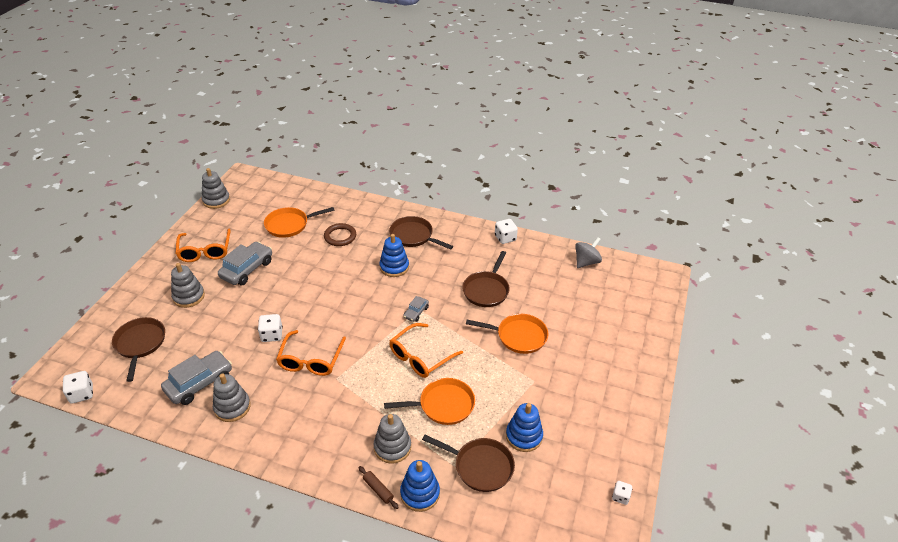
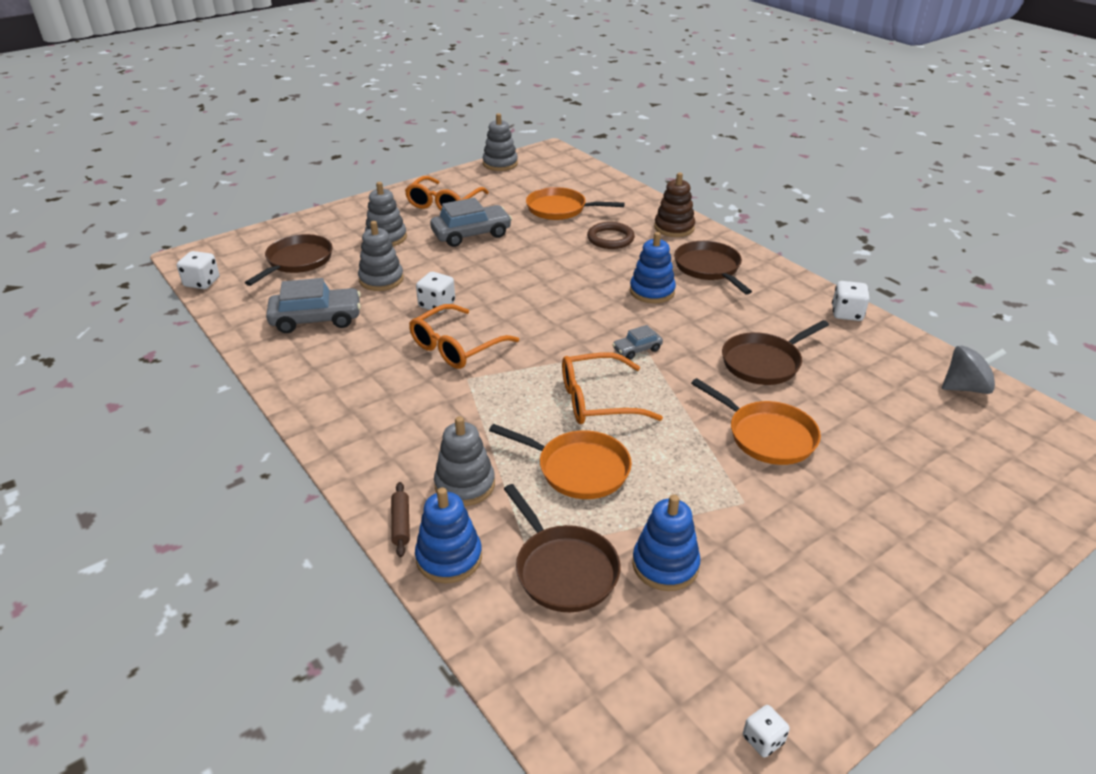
camera: 35 degrees right, 5 degrees down
grey stacking toy [213,373,251,422] -> grey stacking toy moved to [358,221,404,291]
none -> brown stacking toy [654,172,695,237]

